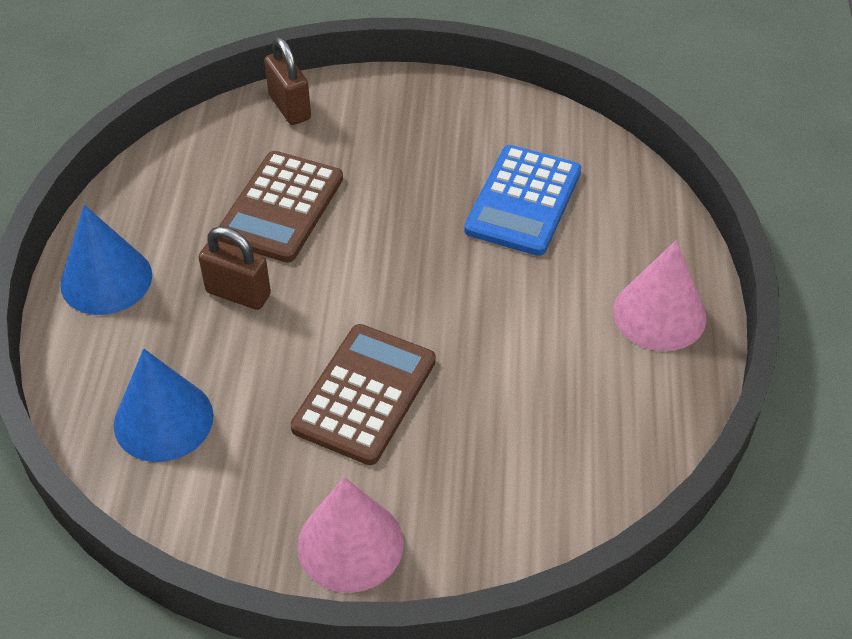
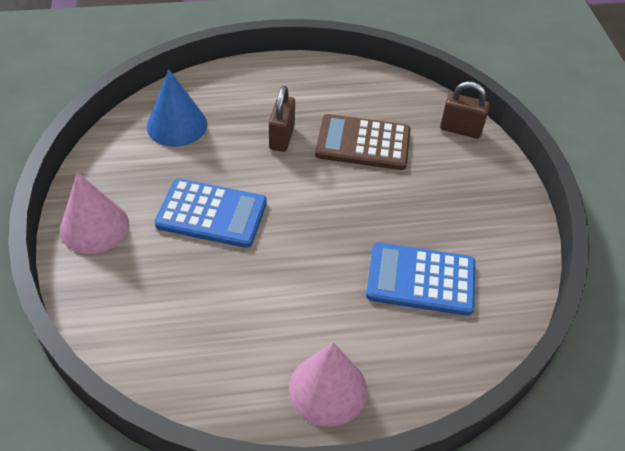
camera: 75 degrees right, 0 degrees up
blue cone [60,205,152,315] -> none
brown padlock [264,37,311,125] -> brown padlock turned 60 degrees clockwise [440,81,490,139]
brown calculator [290,324,436,465] -> blue calculator [155,179,267,248]

